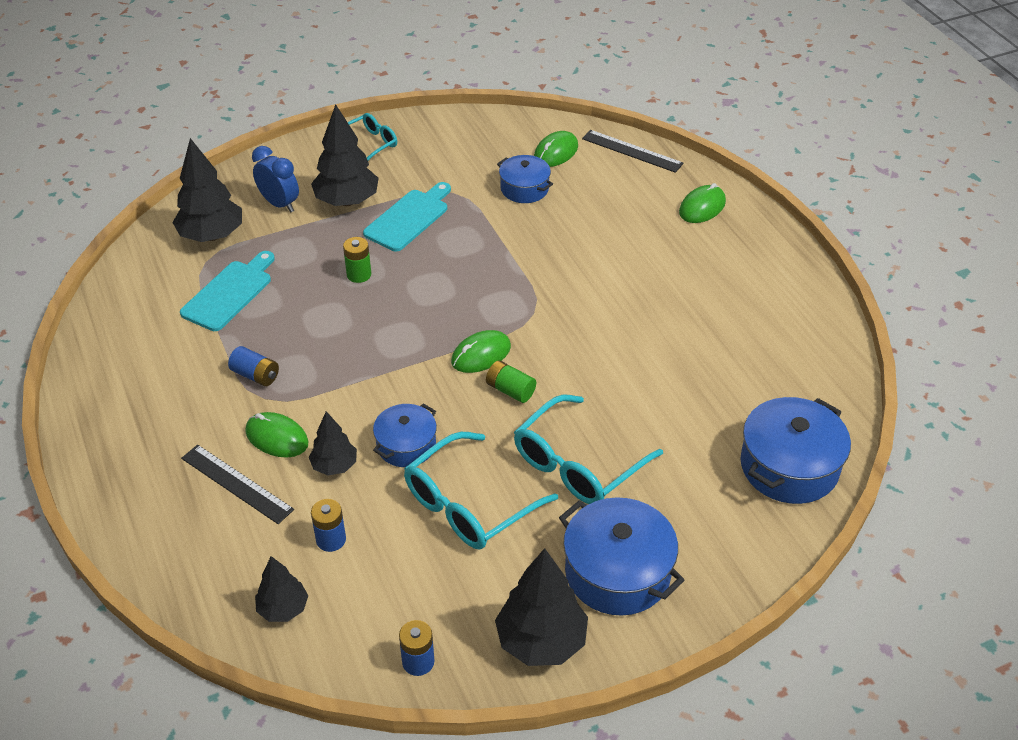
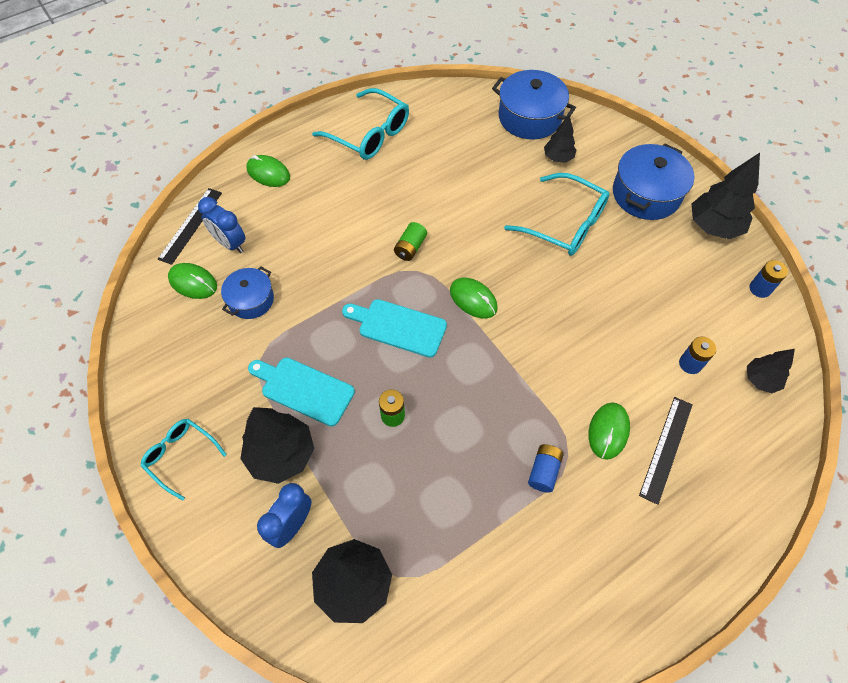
camera: 100 degrees left, 15 degrees up
turquoise cutting board [180,251,275,331] -> turquoise cutting board moved to [342,299,447,358]
black tree [309,411,357,475] -> black tree moved to [544,115,576,163]
blue pot [373,403,437,467] -> none
turquoise glasses [404,432,558,549] -> turquoise glasses moved to [312,88,409,160]
green battery [486,360,536,403] -> green battery moved to [394,222,427,261]
none -> blue clock [198,197,246,253]

